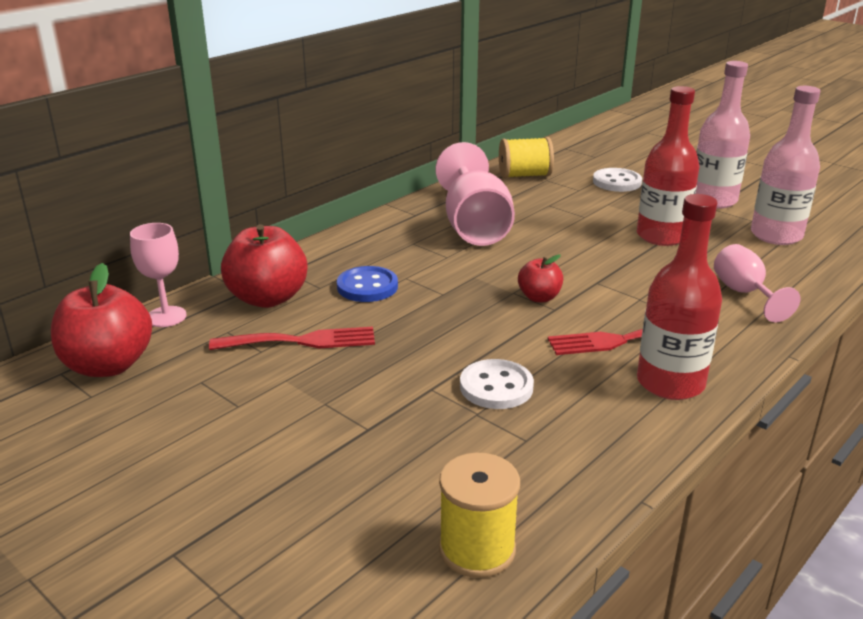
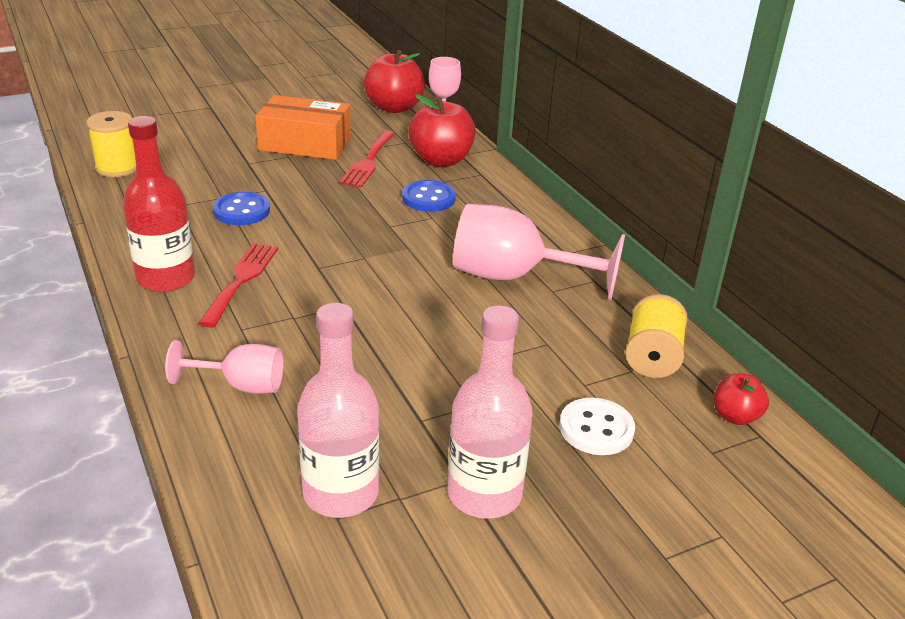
camera: 110 degrees right, 5 degrees up
white button [460,359,534,409] -> blue button [213,192,270,225]
red apple [518,255,563,302] -> red apple moved to [714,373,769,425]
red bottle [637,86,699,246] -> none
none -> orange box [256,95,351,160]

